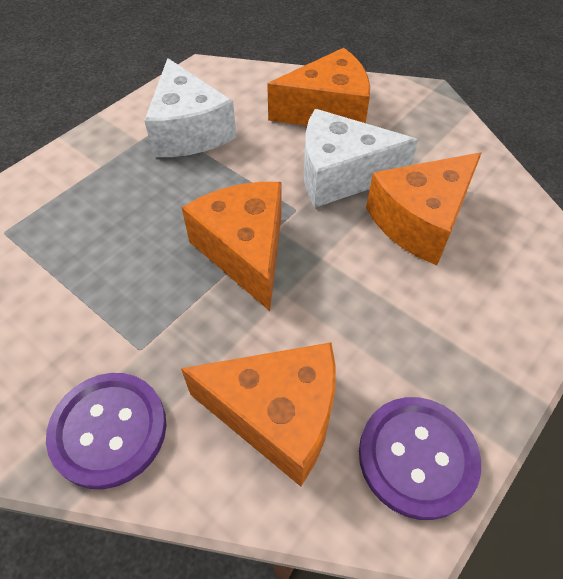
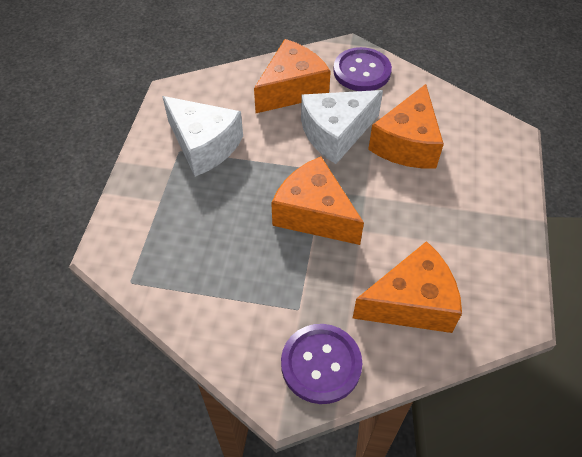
camera: 30 degrees left, 0 degrees up
purple button [359,397,481,520] -> purple button moved to [333,47,392,91]

